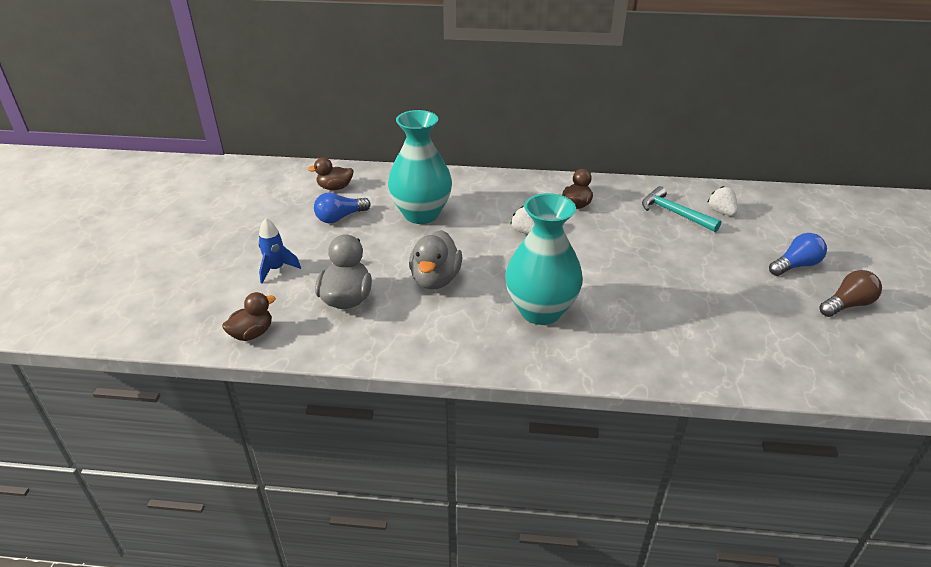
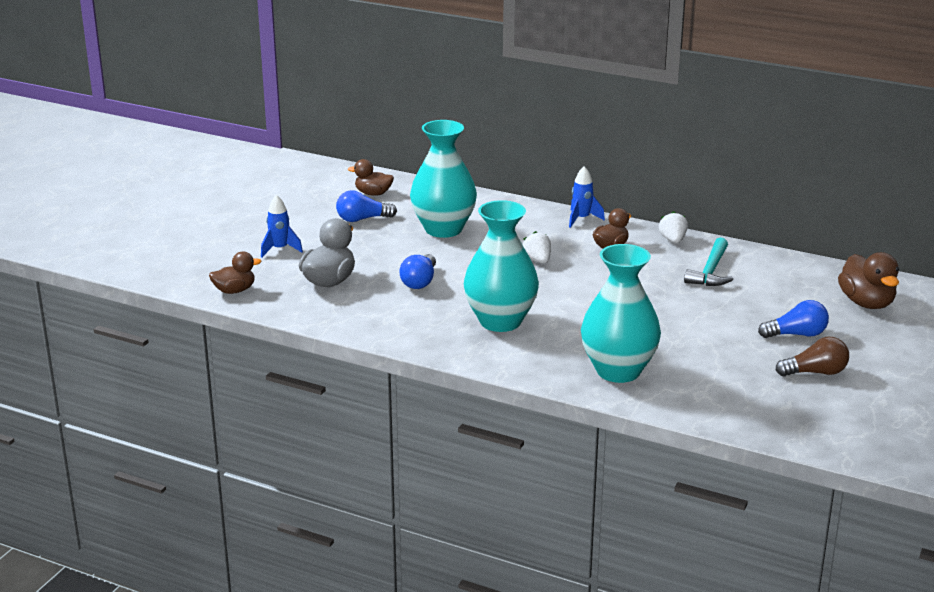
camera: 20 degrees right, 10 degrees down
grey duck [409,230,462,289] -> blue light bulb [399,254,436,289]
turquoise hammer [642,186,721,232] -> turquoise hammer turned 135 degrees counterclockwise [684,237,733,286]
white strawberry [707,186,738,216] -> white strawberry moved to [659,211,688,243]
none -> blue rocket [569,166,605,228]
none -> turquoise vase [581,244,661,383]
none -> brown duck [838,252,899,309]

